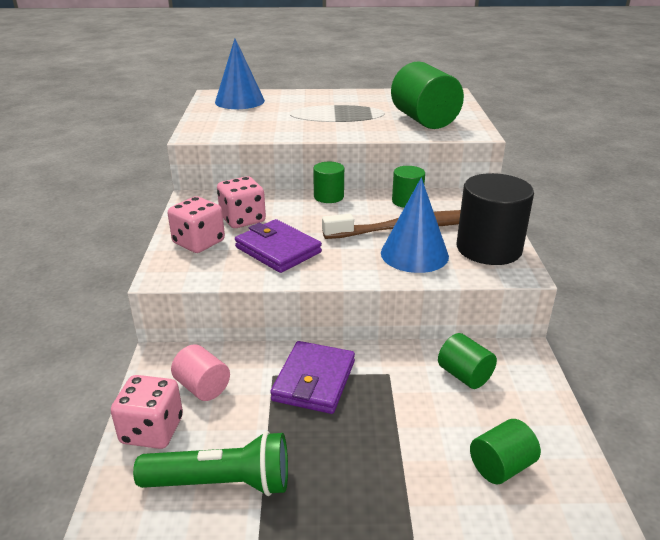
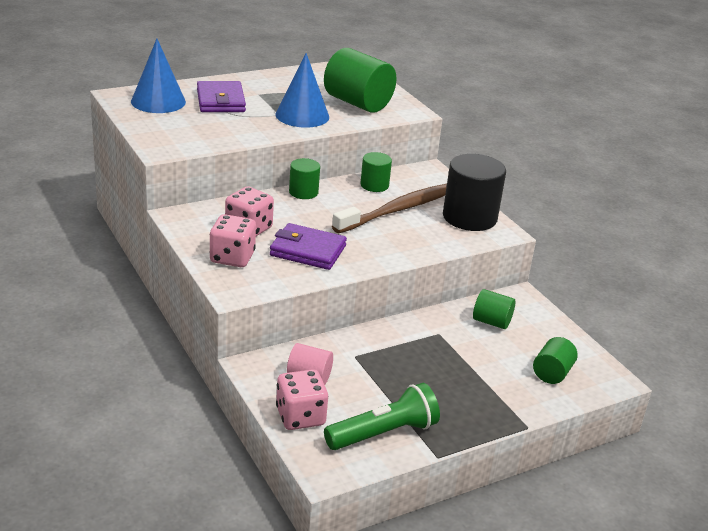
camera: 30 degrees left, 0 degrees up
purple wallet [270,341,355,414] -> purple wallet moved to [197,81,246,112]
blue cone [381,177,449,273] -> blue cone moved to [275,53,329,128]

